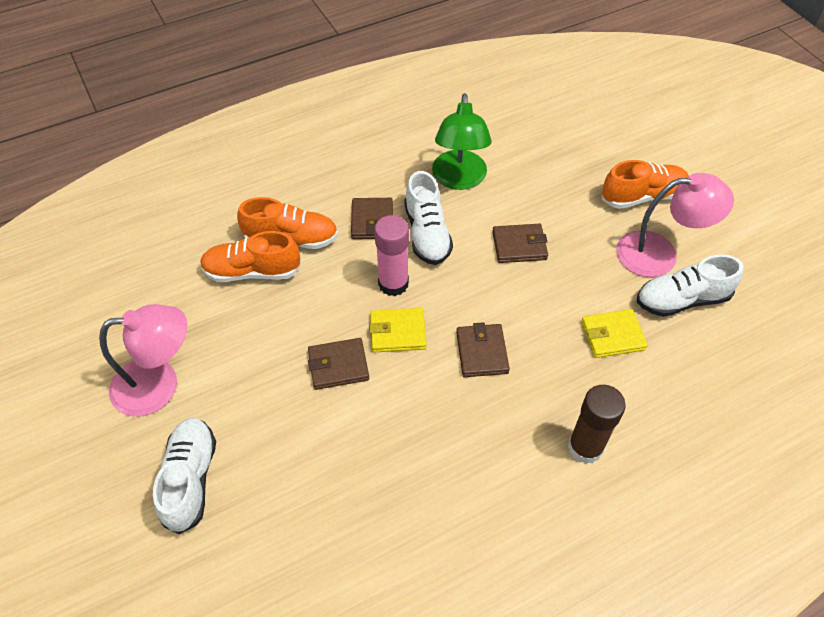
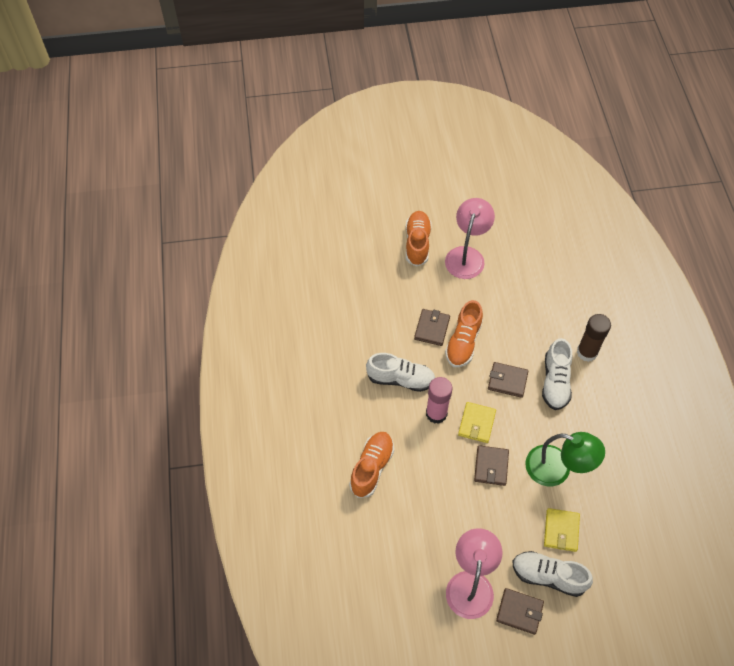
camera: 70 degrees left, 5 degrees up
orange shoe [200,231,301,282] -> orange shoe moved to [445,300,483,367]
brown wallet [351,198,393,239] -> brown wallet moved to [496,588,544,635]
green lamp [432,93,492,190] -> green lamp moved to [525,432,605,486]
yellow wallet [581,309,648,358] -> yellow wallet moved to [544,508,580,552]
white shoe [637,254,744,317] -> white shoe moved to [542,338,572,410]

